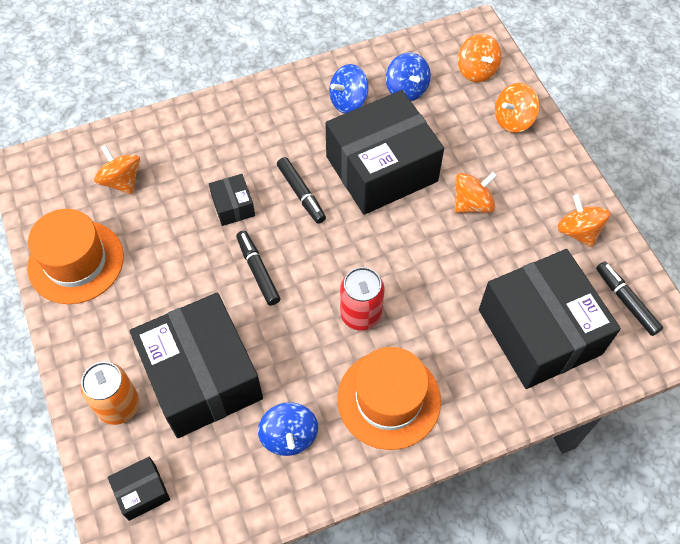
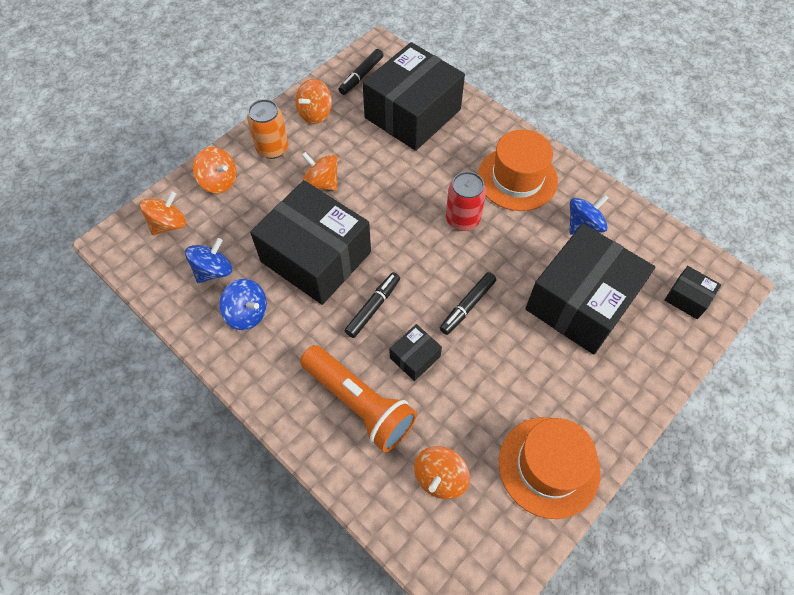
camera: 115 degrees left, 0 degrees up
orange can [81,362,140,425] -> orange can moved to [247,99,288,159]
none -> orange flashlight [300,345,417,452]

